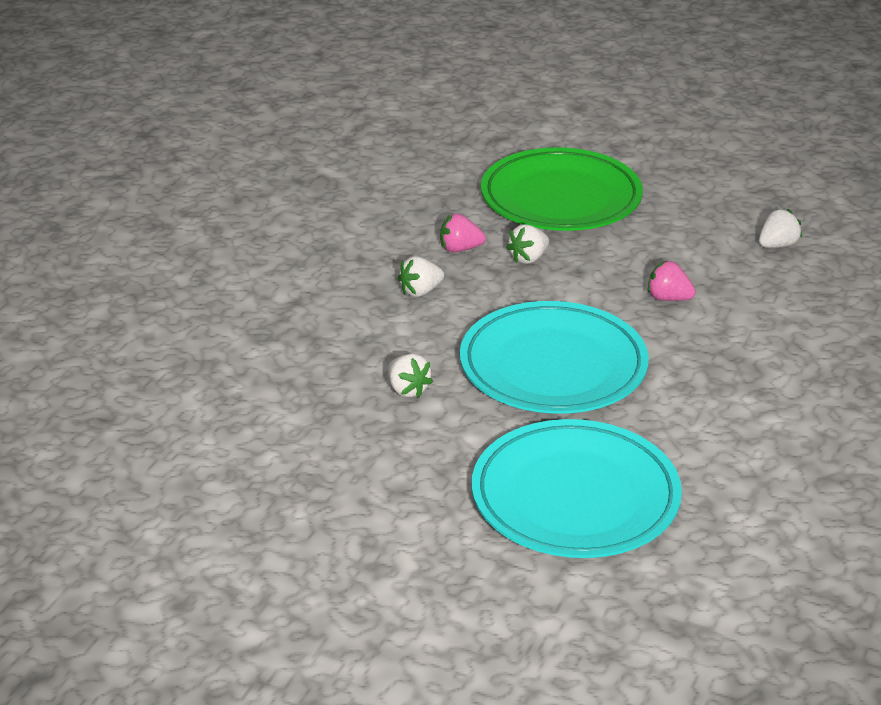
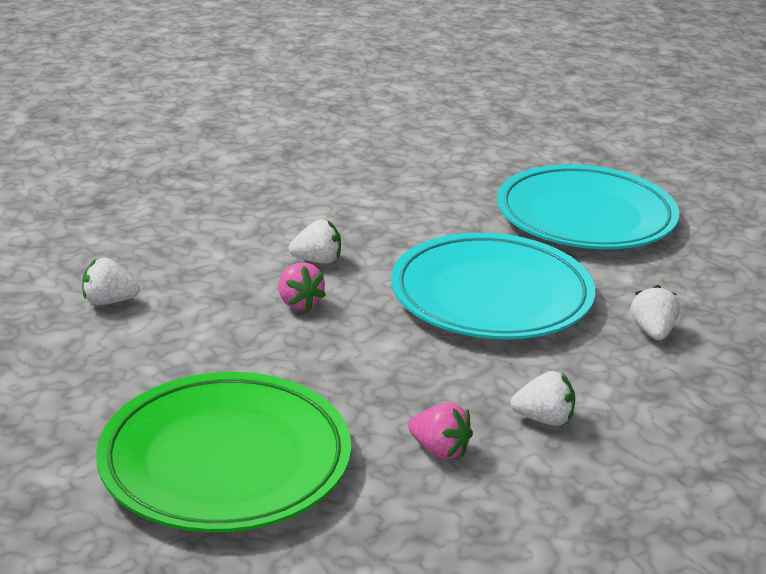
camera: 145 degrees left, 5 degrees down
white strawberry [506,224,549,264] -> white strawberry moved to [289,219,341,264]

